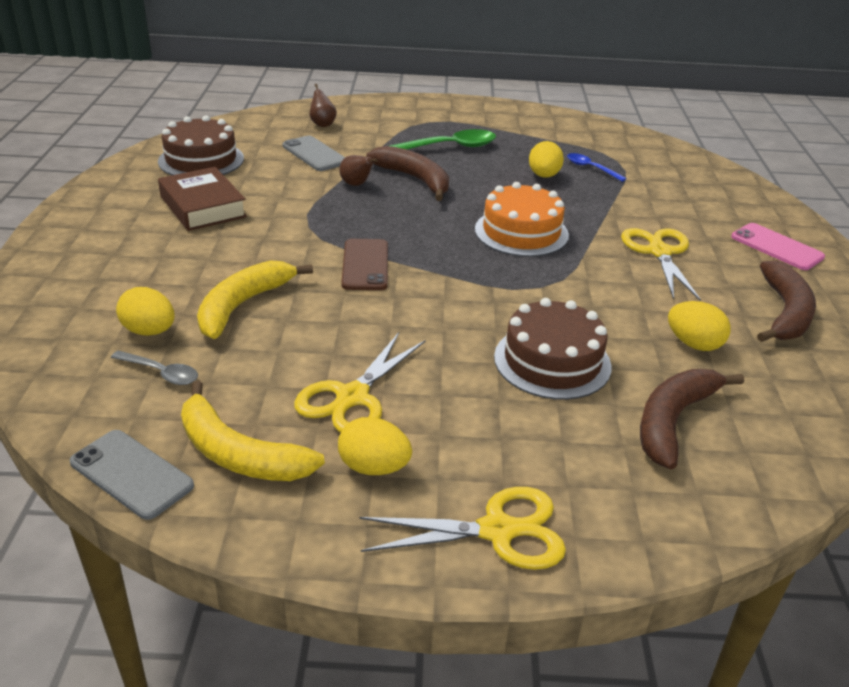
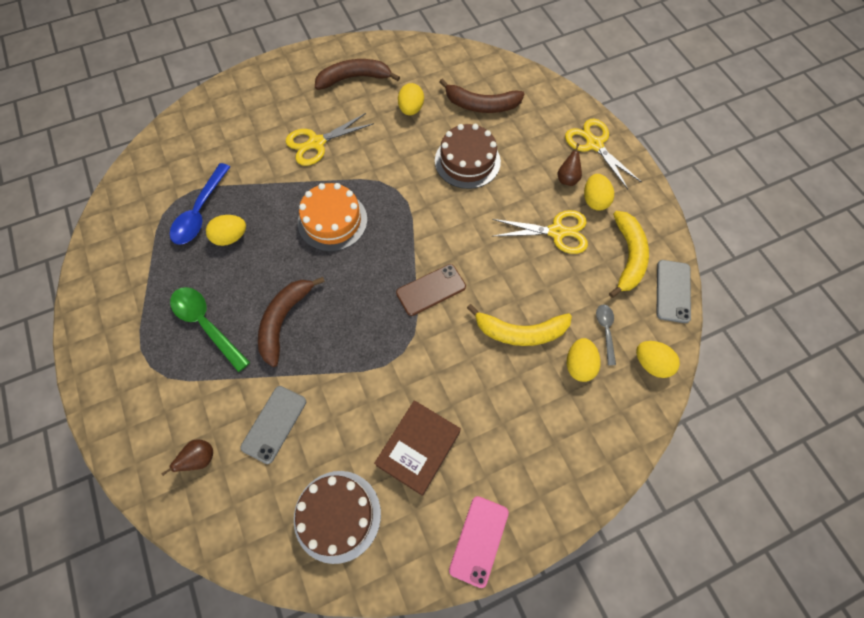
camera: 115 degrees left, 30 degrees up
brown pear [340,155,378,186] -> brown pear moved to [558,143,582,186]
blue spoon [567,153,627,182] -> blue spoon [170,163,230,245], size x1.77
pink phone [731,223,825,270] -> pink phone moved to [449,496,509,588]
none -> yellow egg [636,341,680,378]

